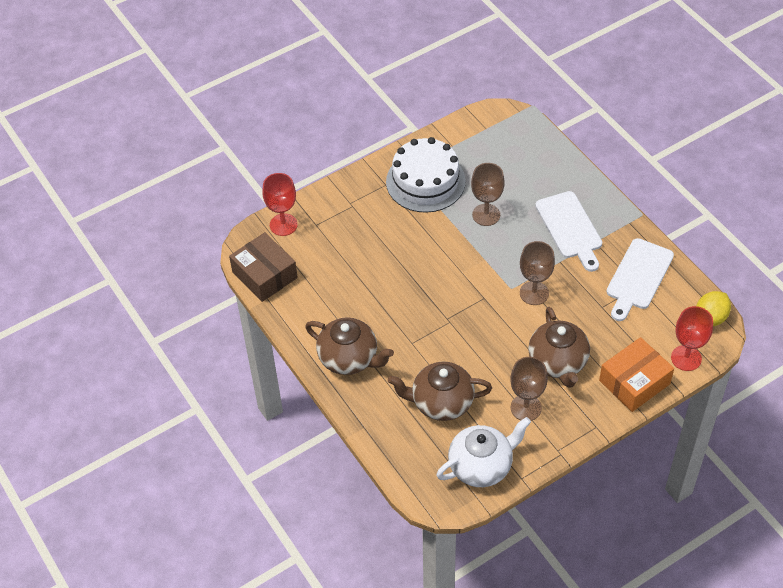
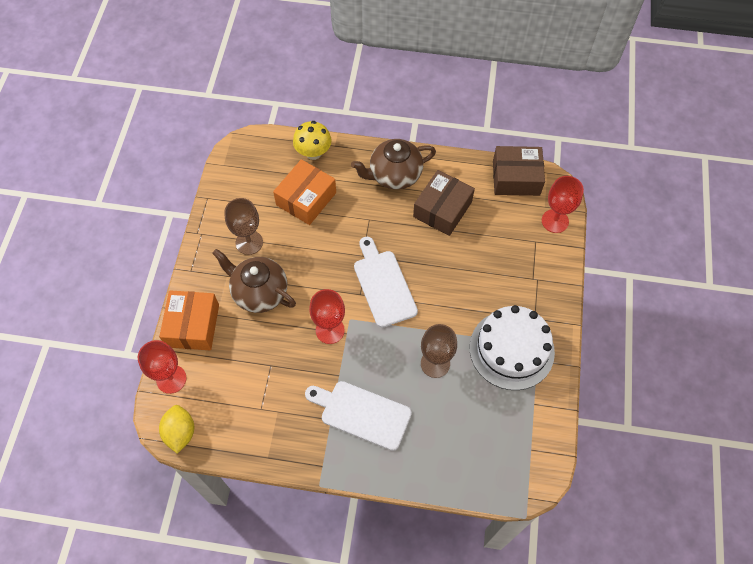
camera: 130 degrees right, 10 degrees up
brown teapot [388,362,492,421] -> orange box [273,159,336,225]
white teapot [436,417,531,487] -> none
brown goblet [520,241,555,305] -> red goblet [309,289,345,344]
white cutting board [606,238,674,321] -> white cutting board moved to [354,237,418,328]
none -> yellow mushroom [293,121,332,160]
none -> brown box [413,170,475,236]

